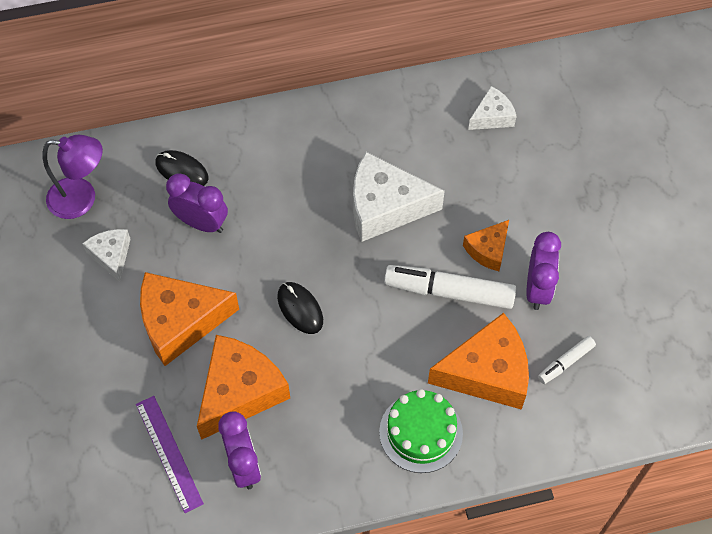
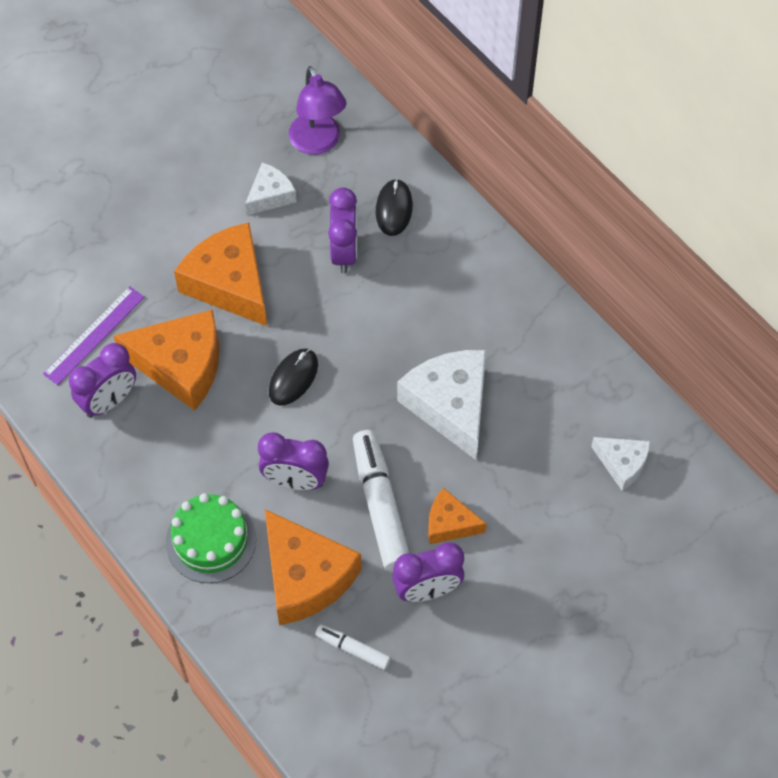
camera: 65 degrees right, 0 degrees up
none -> purple clock [258,432,329,490]

